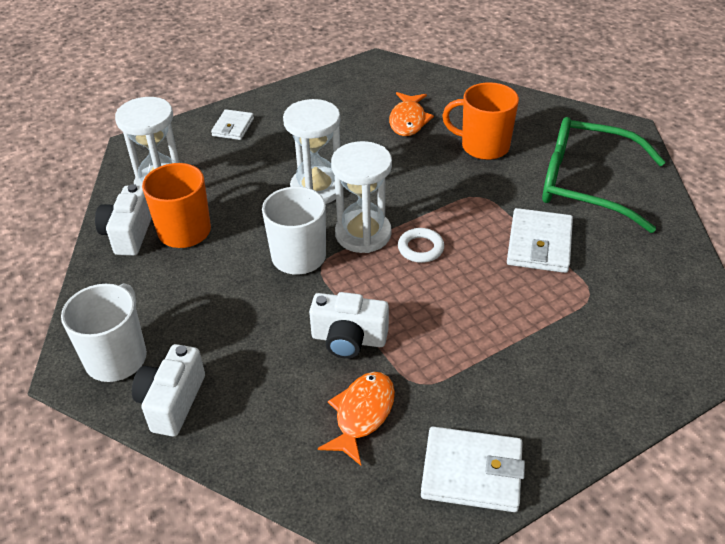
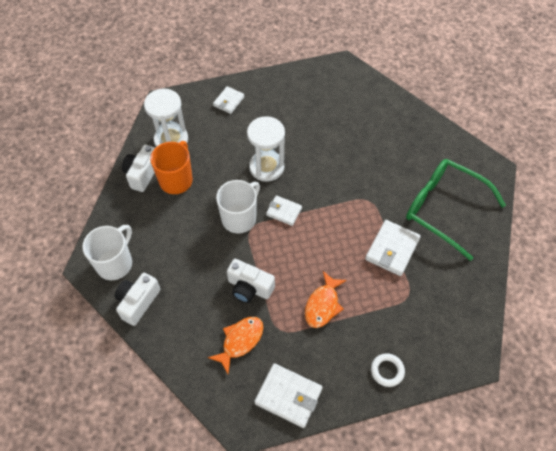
camera: 15 degrees right, 15 degrees up
white hourglass [331,141,392,253] -> white wallet [266,196,302,226]
orange fish [389,92,434,136] -> orange fish moved to [305,271,347,328]
white ring [398,228,444,263] -> white ring moved to [371,353,405,387]
orange mug [442,82,519,160] -> none

